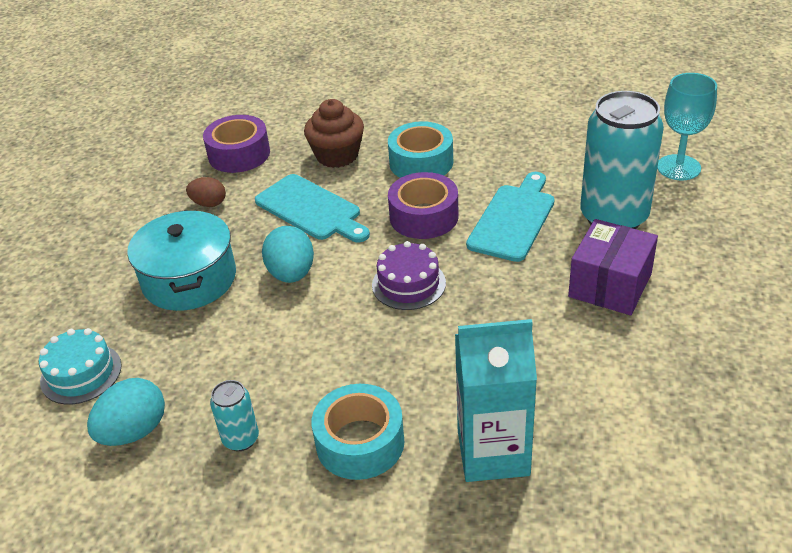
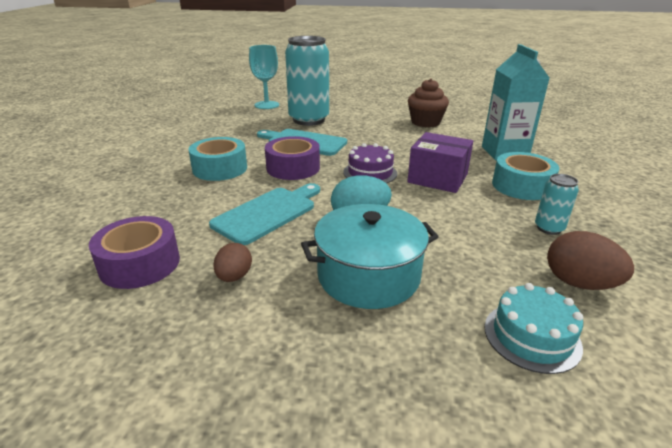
camera: 95 degrees left, 10 degrees down
turquoise egg [87,378,165,446] -> brown egg [547,231,634,290]
brown cupcake [304,99,364,168] -> brown cupcake moved to [408,78,449,127]
purple box [568,219,658,315] -> purple box moved to [407,132,473,193]

